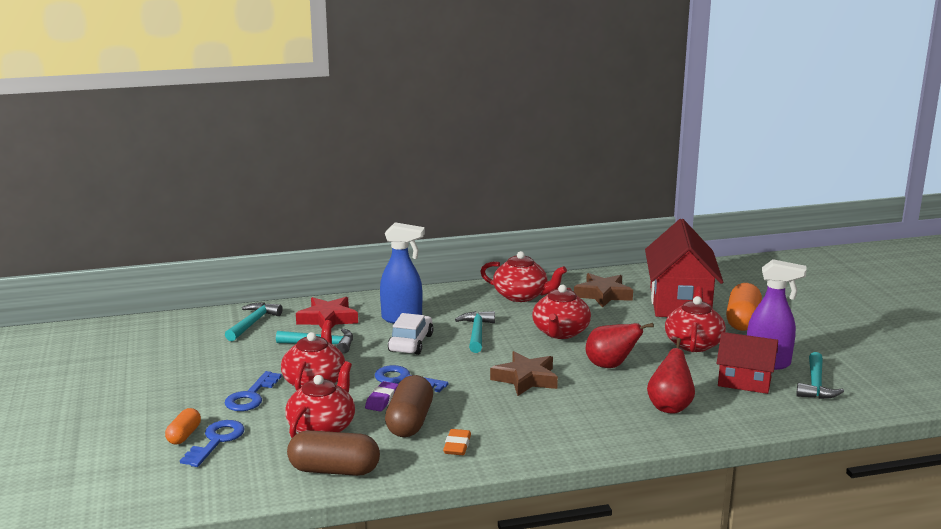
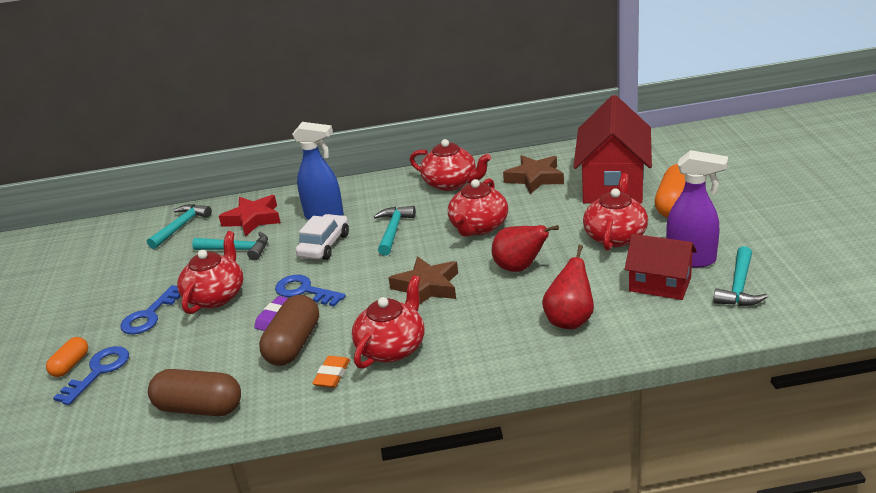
camera: 10 degrees right, 10 degrees up
red teapot [285,361,355,438] -> red teapot moved to [352,275,425,369]

